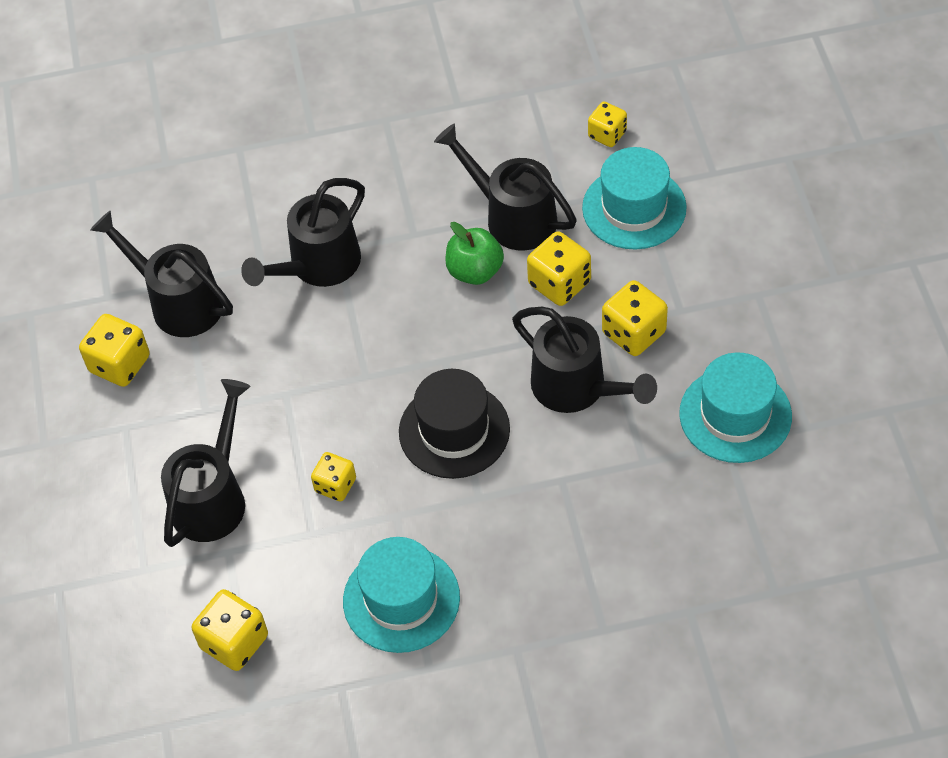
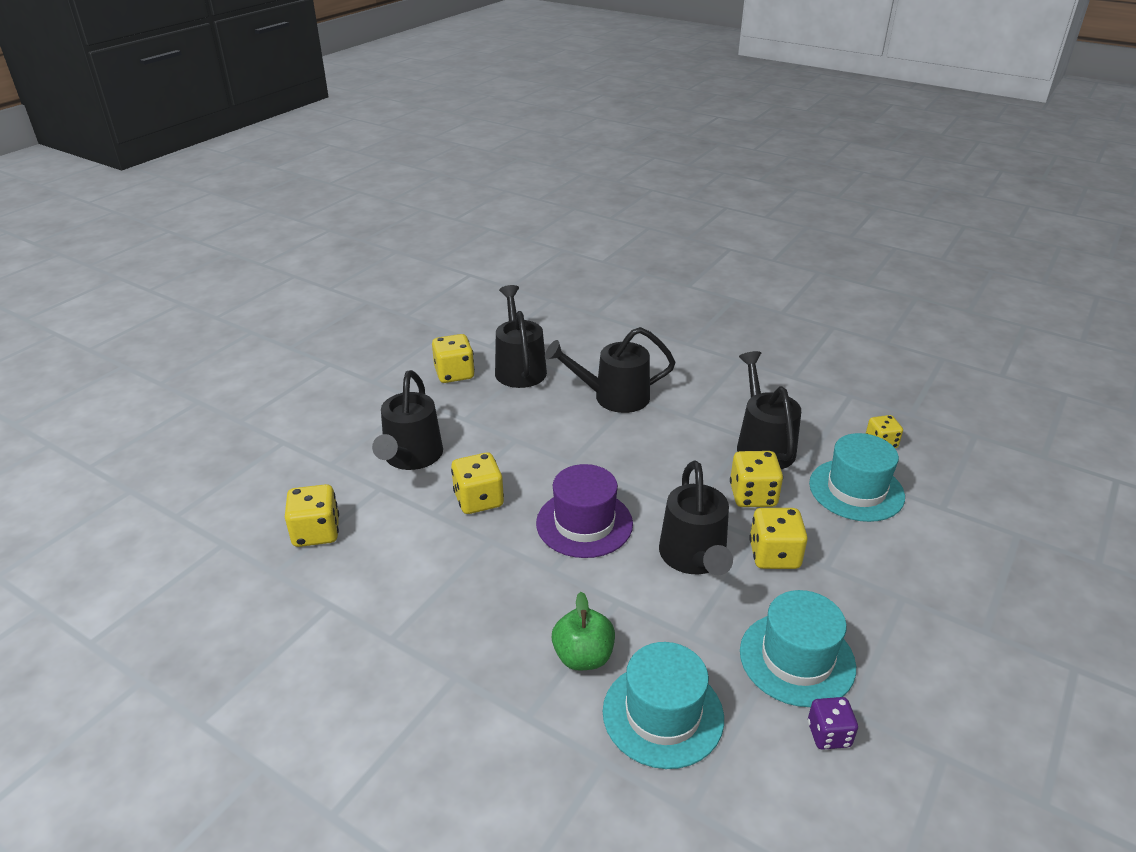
camera: 40 degrees right, 20 degrees down
black watering can [161,379,250,547] -> black watering can turned 120 degrees clockwise [372,370,443,470]
yellow dice [311,452,356,502] -> yellow dice [451,453,504,514], size x1.52
turquoise hat [343,537,460,653] -> turquoise hat moved to [603,642,724,769]
black hat [399,369,510,479] -> purple hat [536,464,633,558]
green apple [445,222,504,285] -> green apple moved to [552,592,615,670]
none -> purple dice [808,697,858,750]

